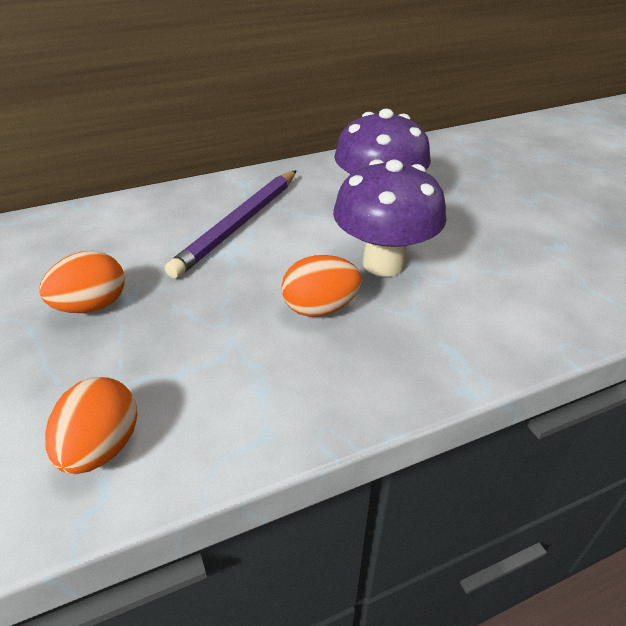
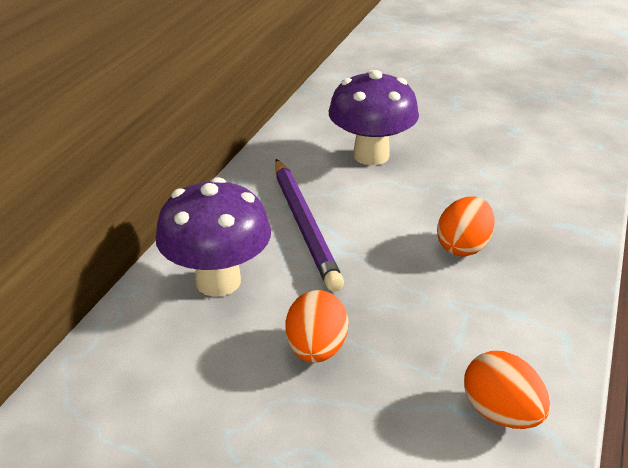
camera: 45 degrees left, 5 degrees down
purple mushroom [333,159,446,277] -> purple mushroom moved to [155,177,271,297]

